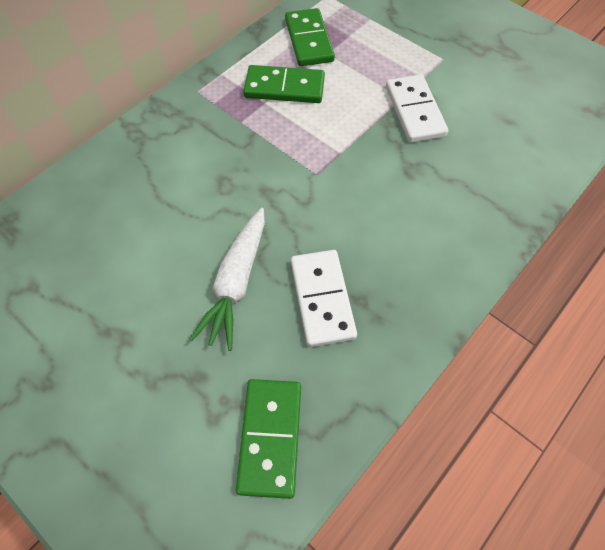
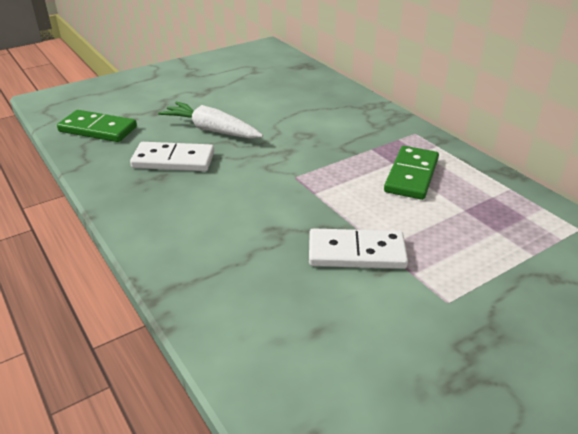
camera: 105 degrees right, 25 degrees down
green domino [285,8,335,66] -> none

